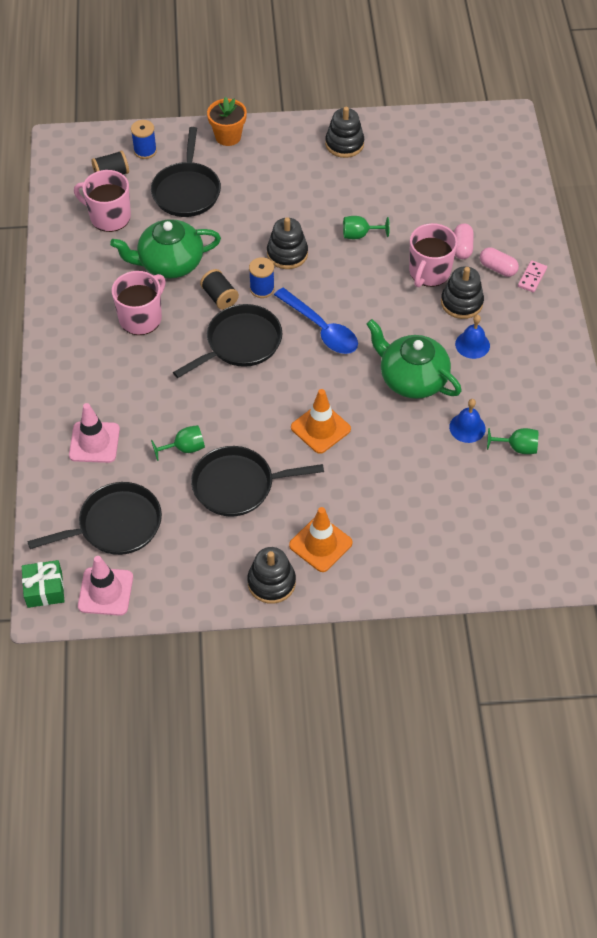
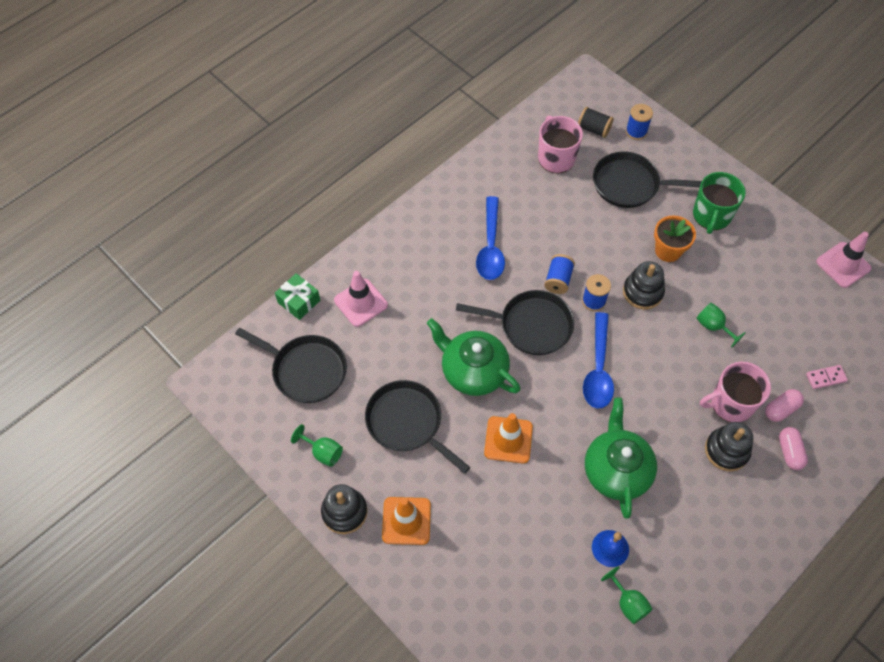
camera: 50 degrees right, 5 degrees up
green gift [22,560,65,608] -> green gift moved to [275,273,320,320]
pink traffic cone [78,556,133,616] -> pink traffic cone moved to [816,232,871,288]
green teapot [110,219,221,279] -> green teapot moved to [427,318,520,396]
pink mug [112,271,166,335] -> blue spoon [476,196,505,280]
black pan [151,127,221,217] -> black pan turned 45 degrees clockwise [593,151,702,208]
green goblet [151,425,205,461] -> green goblet moved to [291,424,343,467]
black spool [200,269,239,310] -> blue spool [544,254,575,294]
orange flower pot [207,97,247,146] -> orange flower pot moved to [654,216,696,262]
black stacking toy [325,107,364,158] -> none
blue bell [455,315,490,359] -> none
pink domino [518,260,547,293] -> pink domino moved to [806,365,848,389]
none -> green mug [693,172,746,234]

